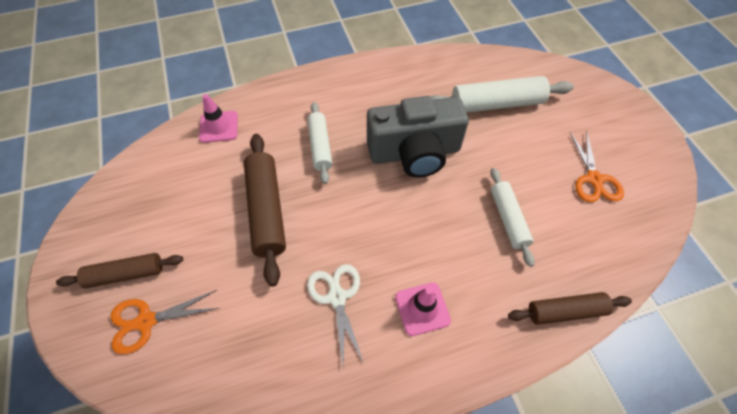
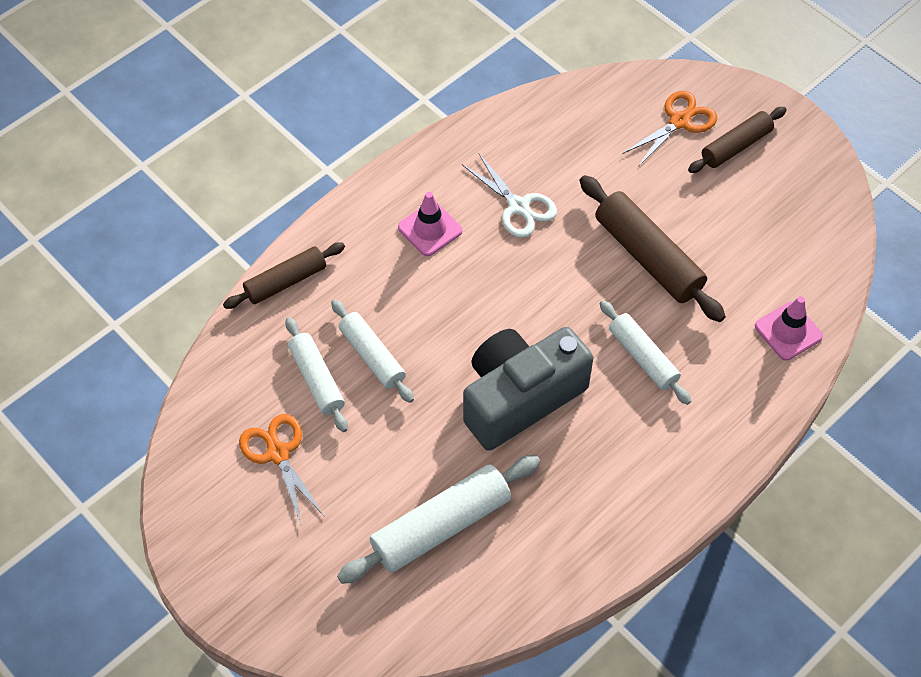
camera: 155 degrees right, 0 degrees up
none -> white rolling pin [285,317,348,432]

